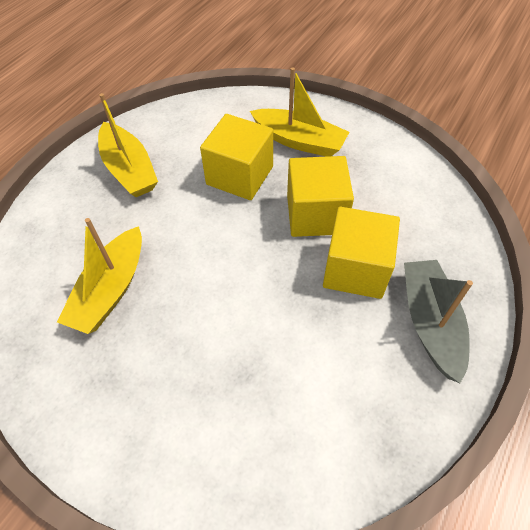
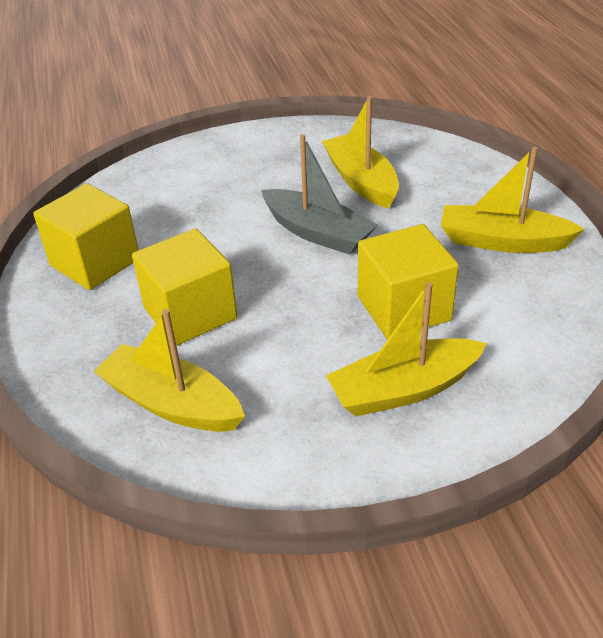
camera: 135 degrees right, 15 degrees down
yellow cube [287,156,354,237] -> yellow cube moved to [33,183,139,290]
grey boat [404,260,473,383] -> grey boat moved to [261,134,378,255]
none -> yellow boat [93,309,245,432]

